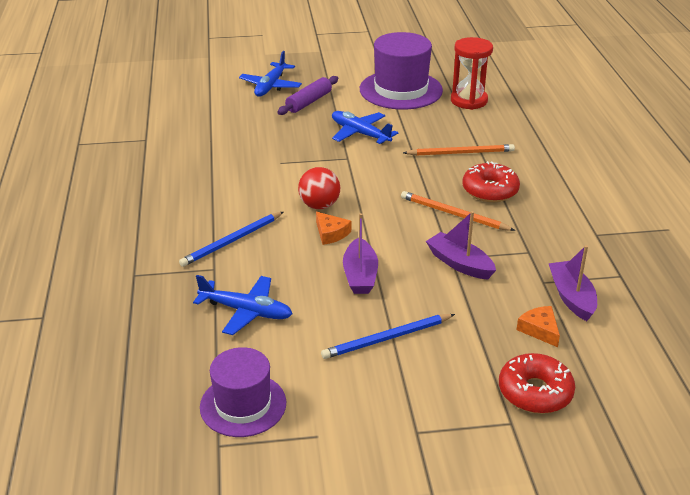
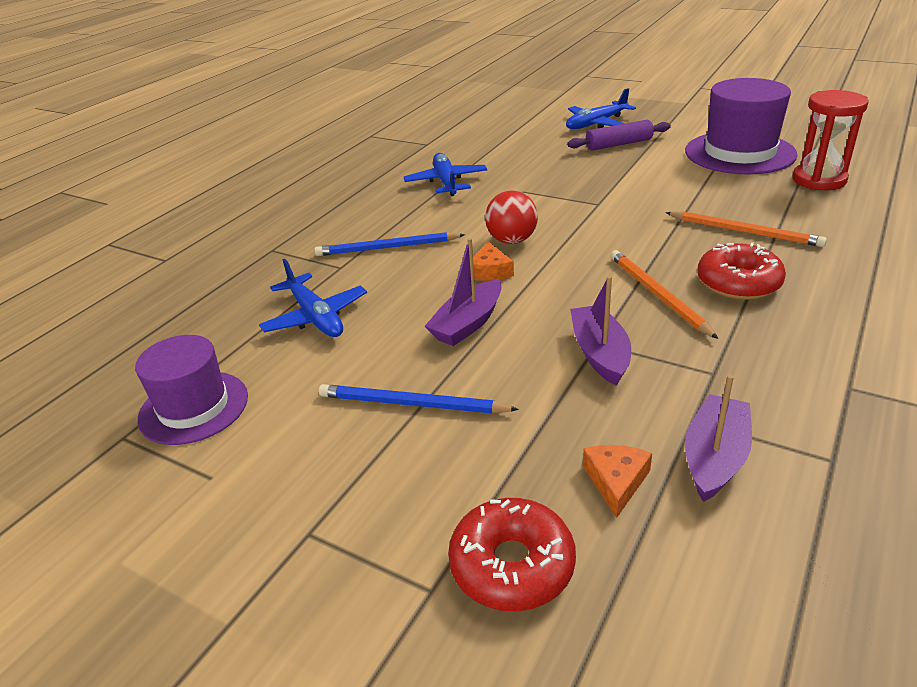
camera: 40 degrees right, 0 degrees up
blue plane [332,111,398,144] -> blue plane moved to [404,153,487,196]

